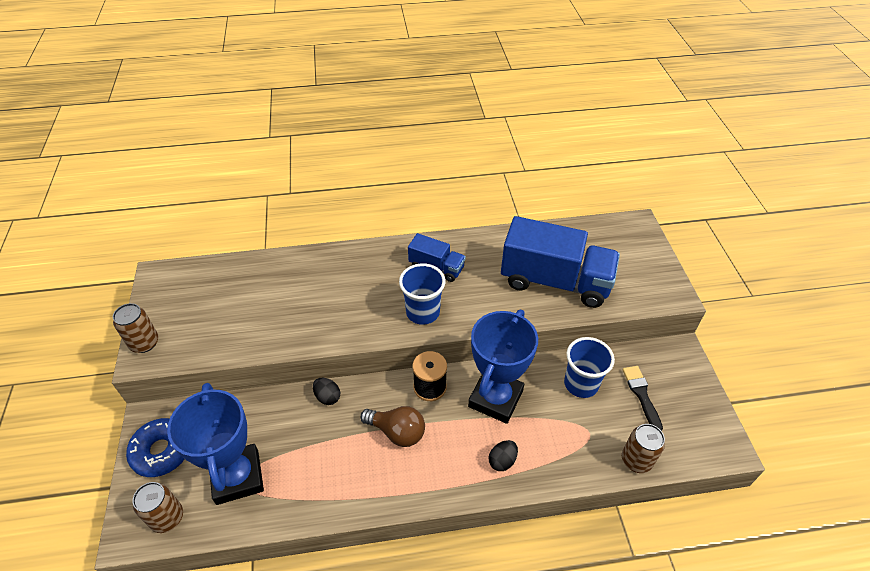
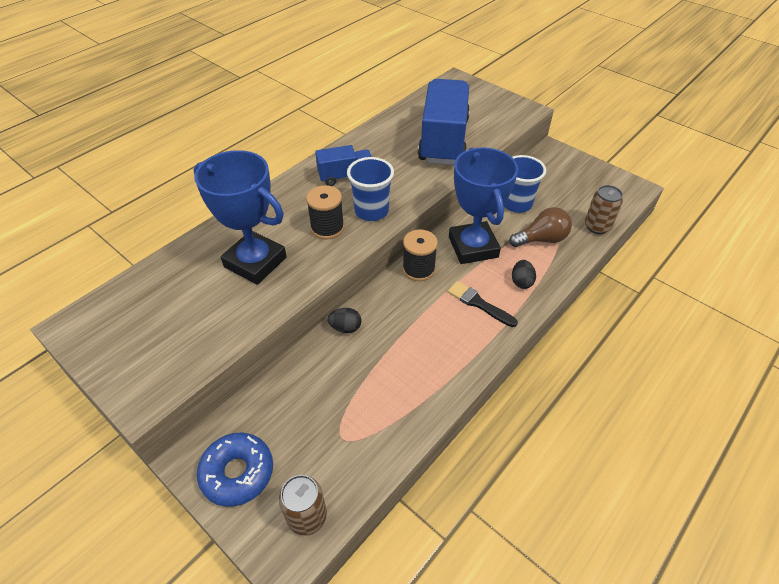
camera: 40 degrees left, 0 degrees up
brown can [113,303,159,353] -> none
blue trophy [167,383,264,505] -> blue trophy moved to [194,150,287,285]
brown light bulb [360,406,425,447] -> brown light bulb moved to [509,207,572,247]
blue truck [501,216,620,308] -> blue truck turned 60 degrees counterclockwise [418,79,470,165]
black brush [622,366,663,431] -> black brush moved to [448,281,518,327]
none -> black spool [306,185,344,240]

